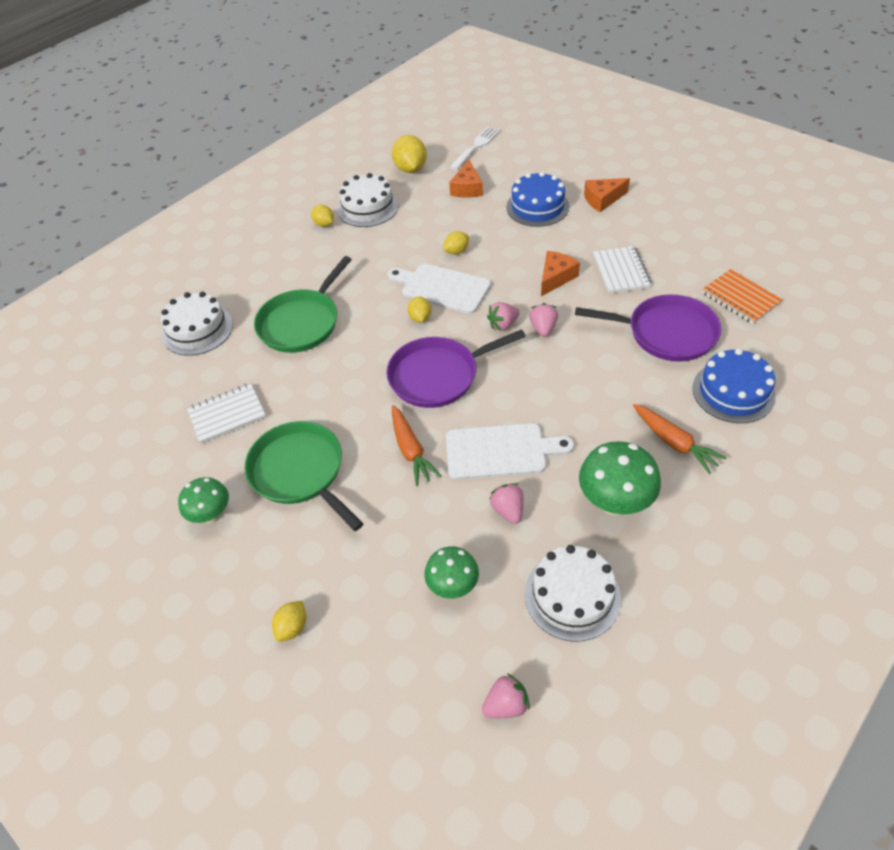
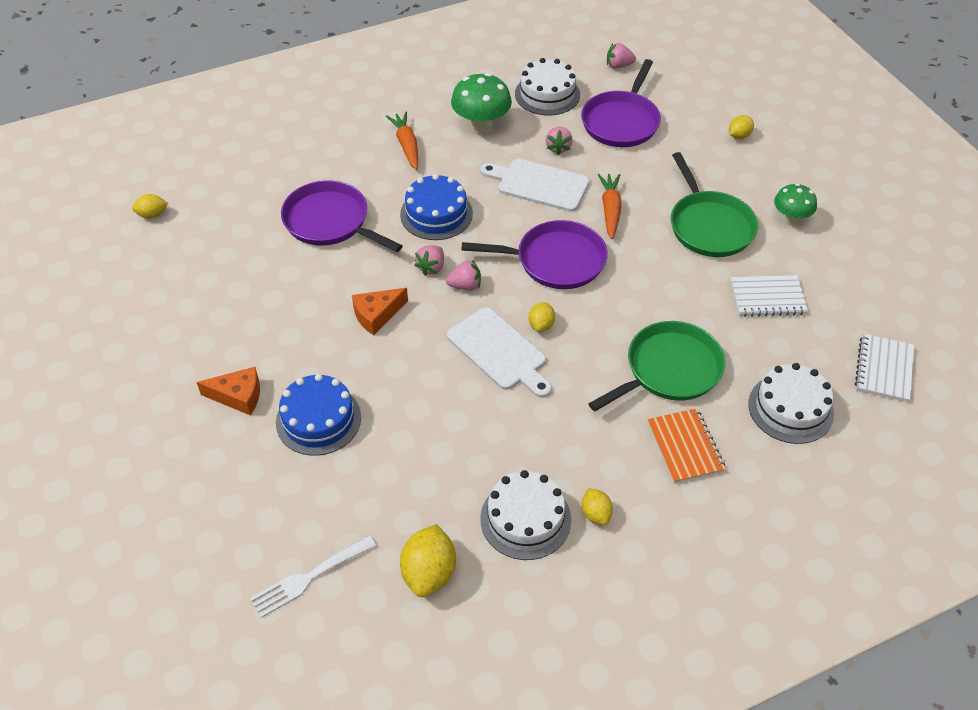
camera: 160 degrees left, 0 degrees up
green mushroom [424,546,479,599] -> purple pan [581,59,661,147]
yellow lemon [443,231,469,254] -> yellow lemon moved to [132,194,168,219]
orange cheese [449,160,483,198] -> none
white notebook [593,246,652,294] -> white notebook moved to [855,334,914,402]
blue cake [692,348,776,423] -> blue cake moved to [400,174,473,240]
orange notebook [702,269,783,324] -> orange notebook moved to [647,408,726,483]

